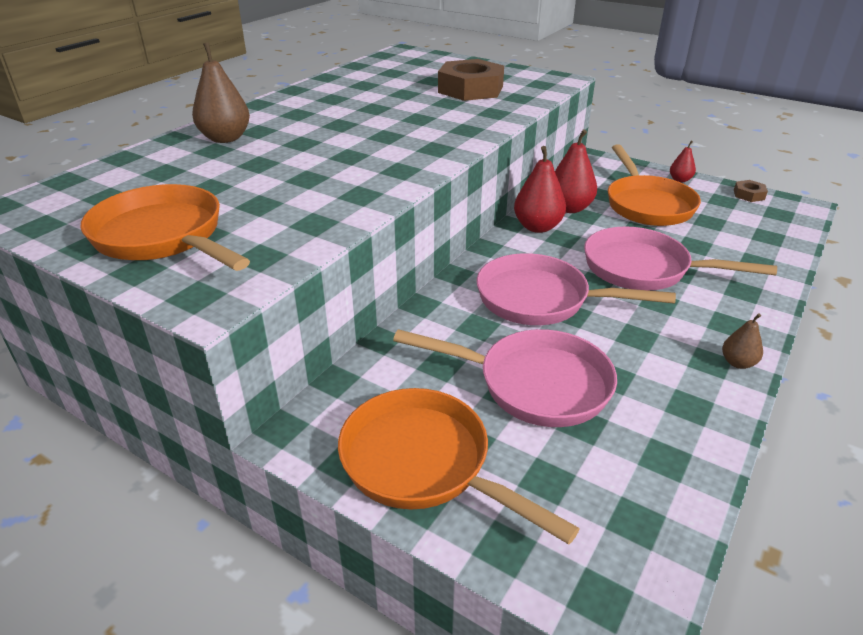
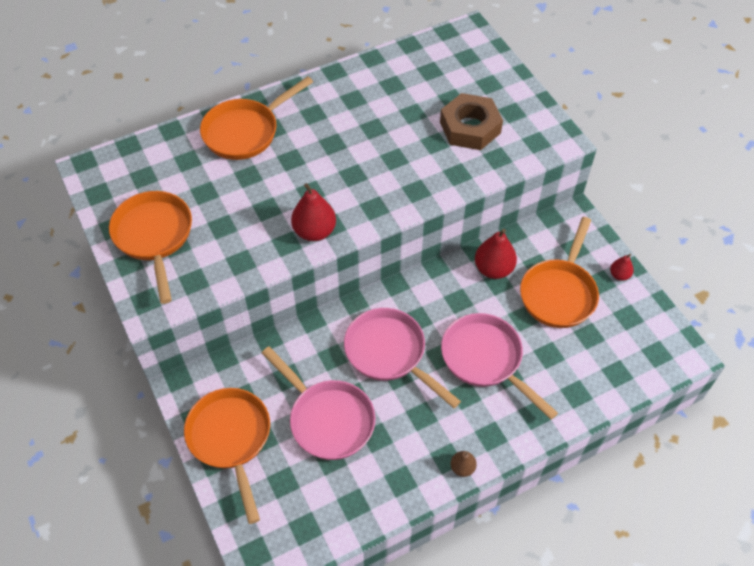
camera: 30 degrees right, 20 degrees up
brown pear [192,43,250,143] -> orange pan [200,76,313,160]
red pear [514,146,566,233] -> red pear moved to [291,183,336,241]
brown nut [734,180,768,202] -> none

